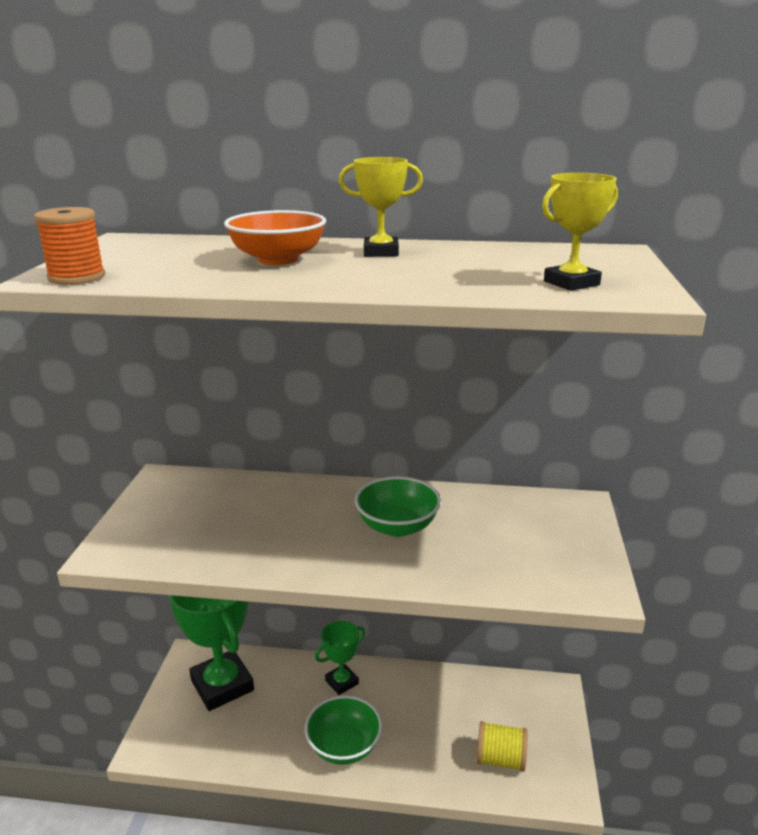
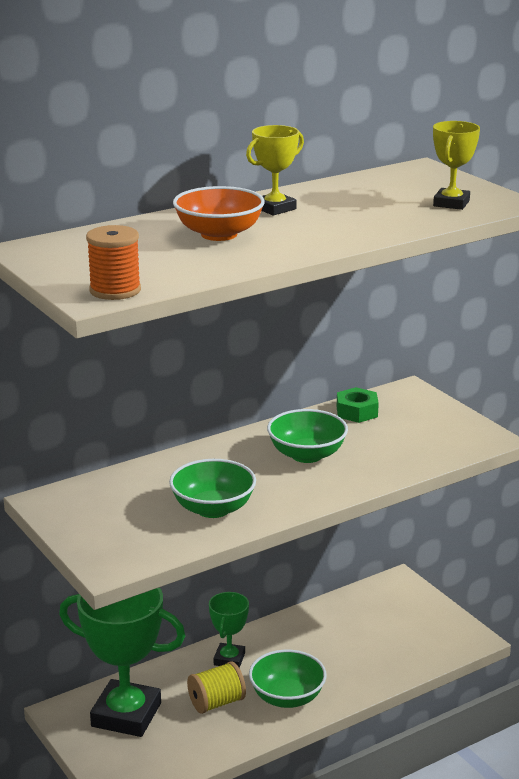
camera: 40 degrees left, 0 degrees up
yellow spool [476,721,528,772] -> yellow spool moved to [187,661,246,714]
none -> green bowl [169,459,256,518]
none -> green nut [337,387,379,423]

